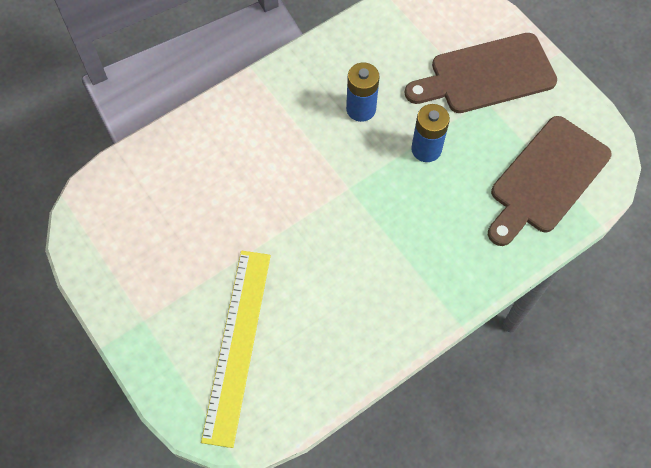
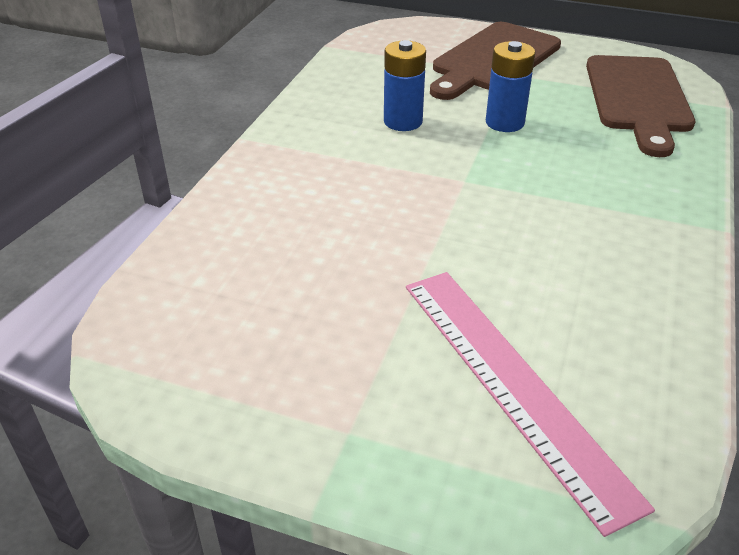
camera: 35 degrees left, 25 degrees down
yellow ruler [201,251,271,448] -> pink ruler [406,272,655,537]

